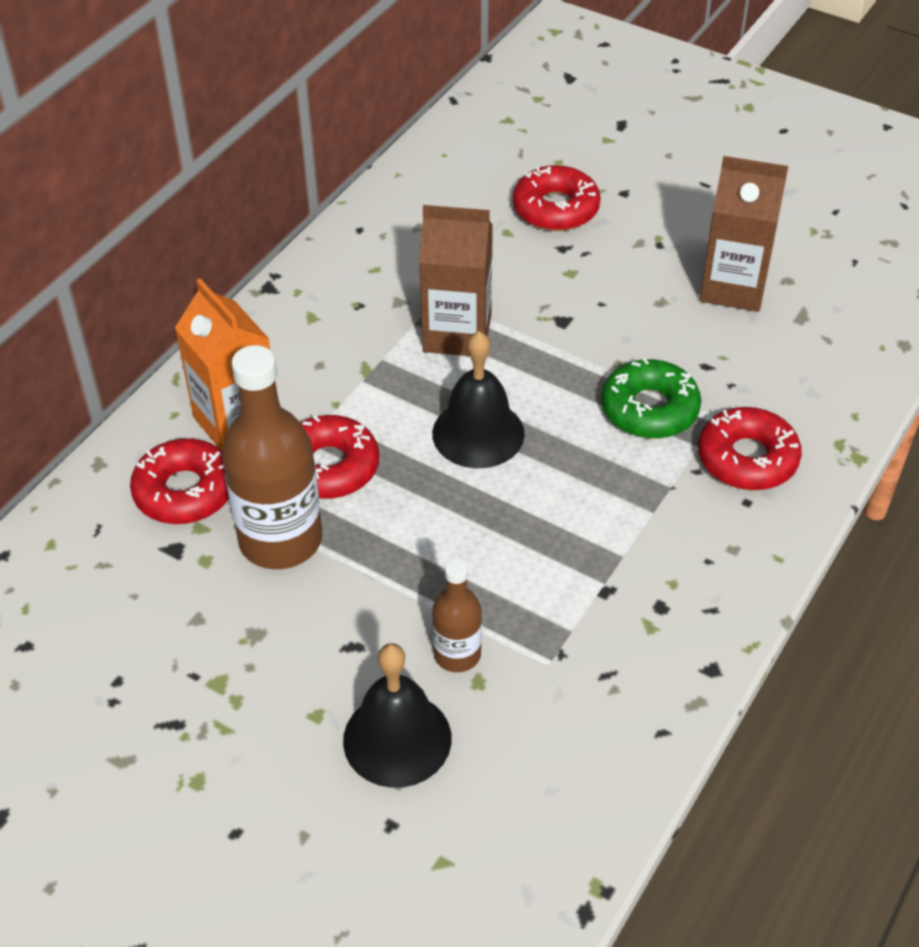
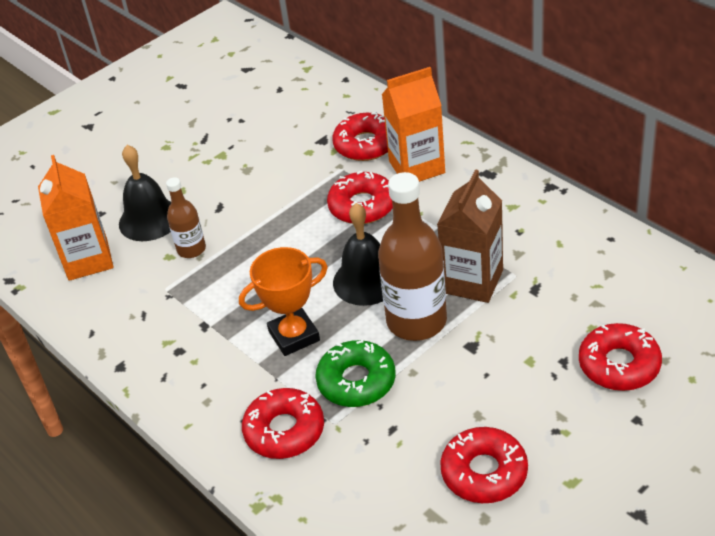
camera: 110 degrees right, 5 degrees down
brown bottle [222,345,322,569] -> brown bottle moved to [378,172,447,341]
brown carton [699,156,788,312] -> red donut [440,427,528,503]
none -> orange carton [38,155,113,281]
none -> orange trophy [239,247,328,356]

